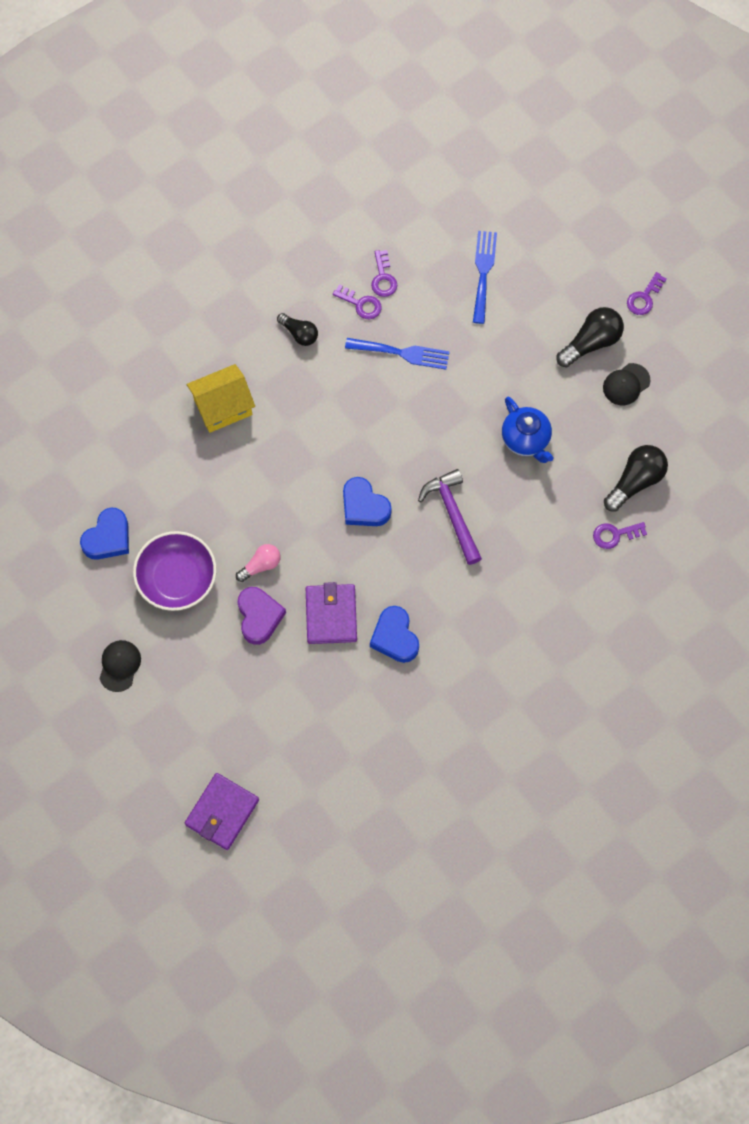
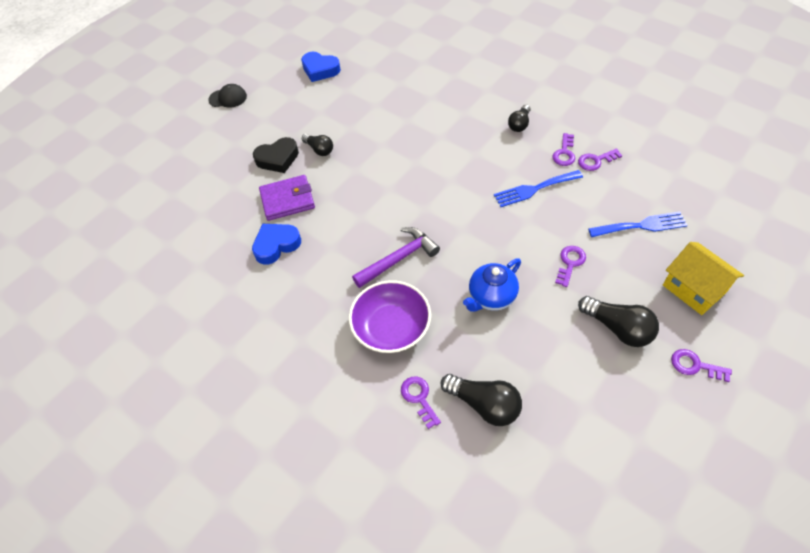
camera: 80 degrees right, 15 degrees down
purple bowl [133,531,217,611] -> purple bowl moved to [349,280,431,353]
purple wallet [185,773,259,850] -> none
yellow house [187,364,255,433] -> yellow house moved to [663,242,744,315]
pink light bulb [236,544,281,582] -> black light bulb [302,134,333,156]
purple heart [238,587,286,645] -> black heart [253,137,299,173]
blue heart [343,477,391,526] -> none
blue fork [345,338,450,369] -> blue fork turned 75 degrees clockwise [494,170,583,207]
black cap [603,363,650,405] -> none
none -> purple key [555,246,586,287]

